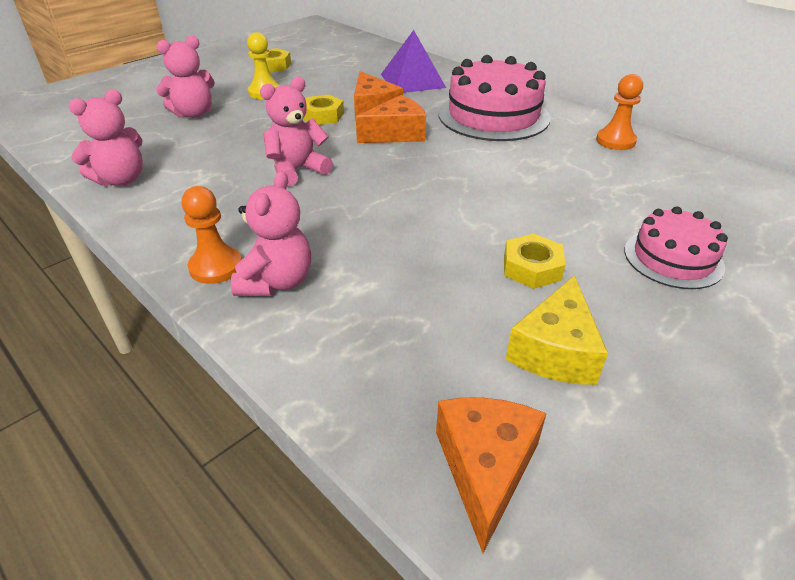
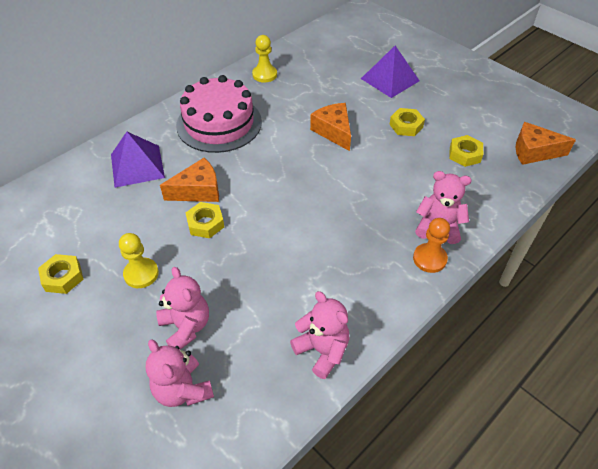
camera: 90 degrees left, 10 degrees up
pink teddy bear [260,77,333,187] -> pink teddy bear moved to [146,339,214,407]
orange cheese [356,95,426,143] -> orange cheese moved to [310,103,351,151]
yellow cheese [506,275,608,385] -> none
orange pawn [596,74,643,150] -> yellow pawn [252,35,277,83]
pink cake [624,207,728,289] -> purple pyramid [361,46,420,98]
none -> yellow nut [449,135,483,167]

